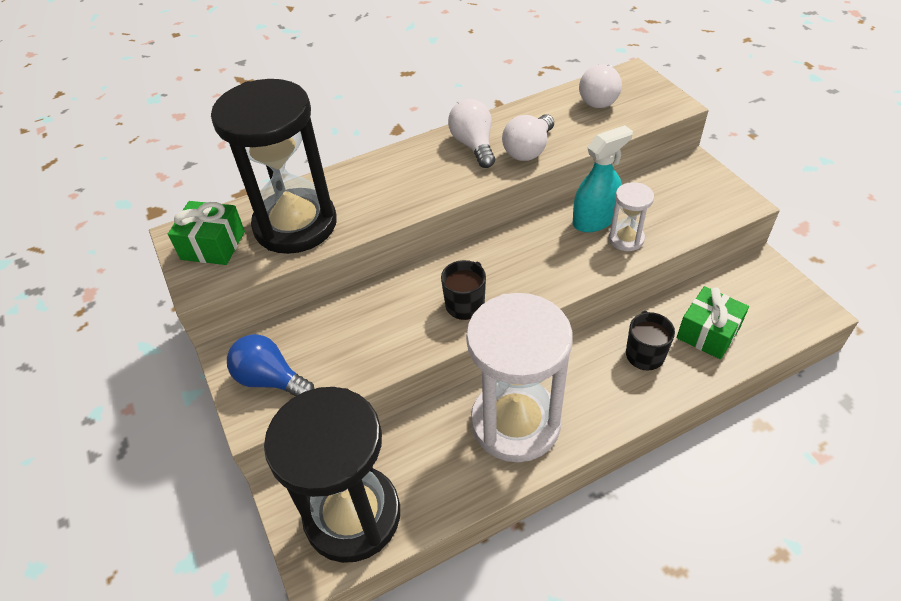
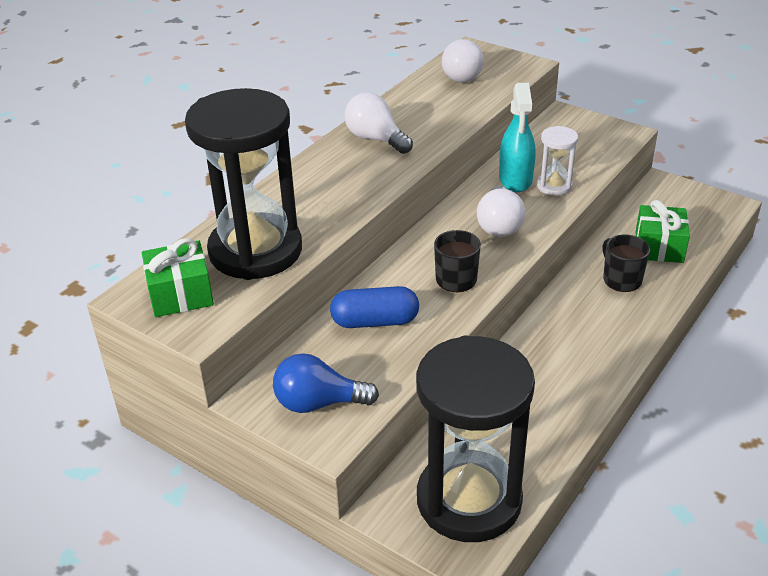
camera: 30 degrees left, 10 degrees down
white hourglass [466,293,573,462] -> none
white light bulb [502,114,554,161] -> white light bulb moved to [477,186,525,237]
turquoise spray bottle [573,125,633,232] -> turquoise spray bottle turned 150 degrees clockwise [499,83,535,192]
none -> blue capsule [330,286,419,328]

